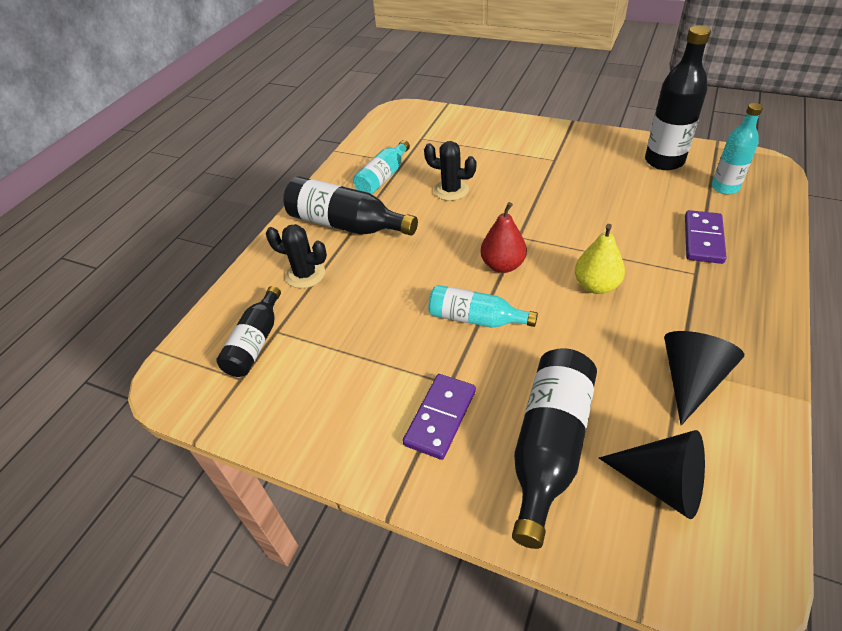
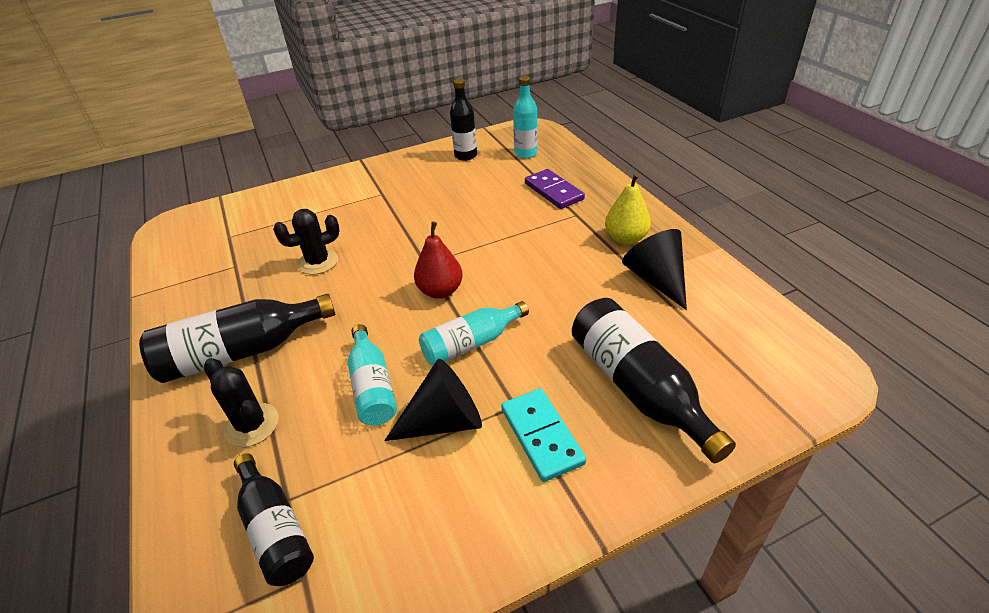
camera: 50 degrees left, 5 degrees down
black cactus [266,224,327,288] -> black cactus turned 75 degrees clockwise [204,358,279,447]
turquoise bottle [353,140,410,194] -> turquoise bottle moved to [348,324,397,426]
purple domino [403,374,476,460] -> turquoise domino [501,389,586,482]
yellow pear [575,224,625,294] -> yellow pear moved to [605,173,651,245]
black cone [599,430,705,519] -> black cone moved to [384,359,482,441]
black bottle [645,26,711,170] -> black bottle [450,79,477,161], size x0.64

